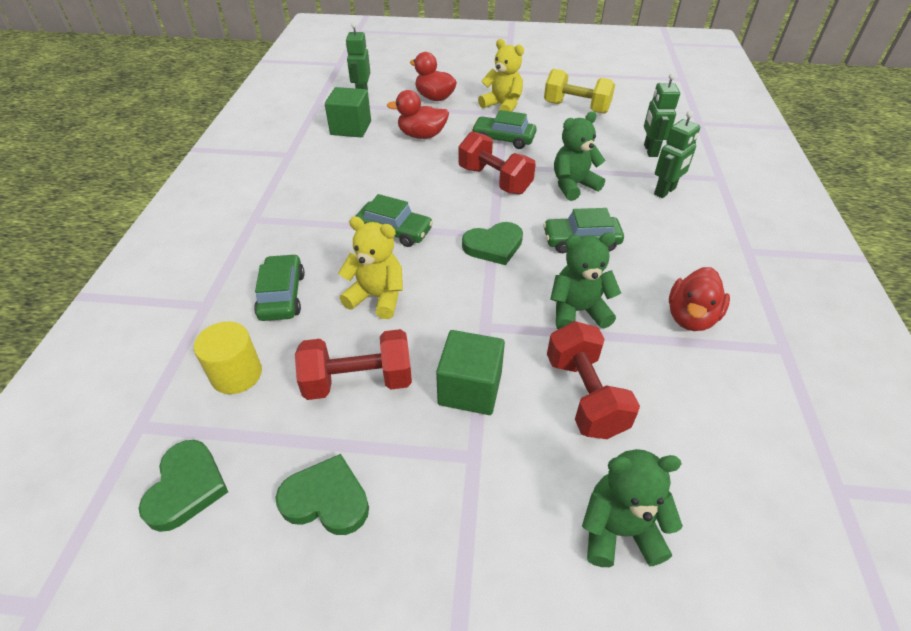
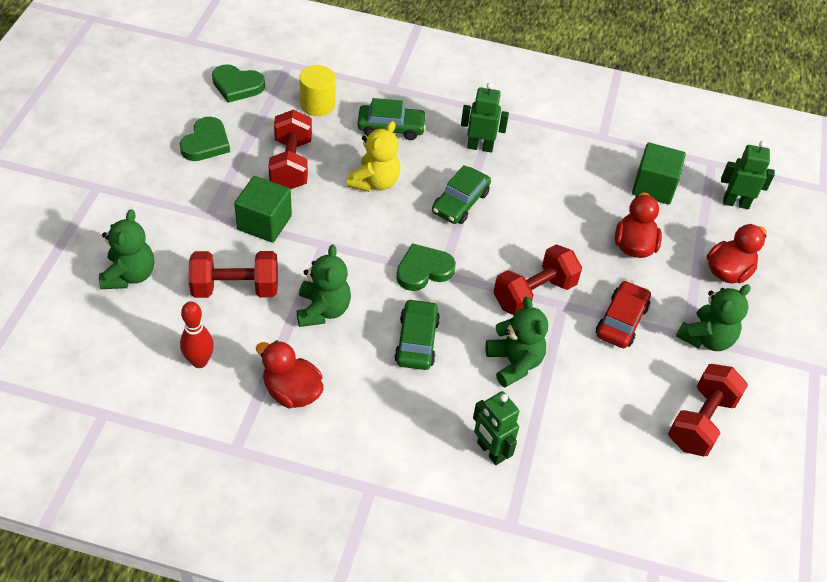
camera: 95 degrees right, 5 degrees up
green heart [462,222,523,265] -> green heart turned 75 degrees clockwise [396,243,456,291]
green car [472,110,537,149] -> red car [596,281,651,348]
yellow teddy bear [478,39,524,112] -> green teddy bear [676,284,750,351]
yellow dumbbell [544,69,615,114] -> red dumbbell [668,364,748,456]
green robot [644,73,680,157] -> green robot moved to [461,83,509,153]
none -> red bowling pin [180,301,214,368]

